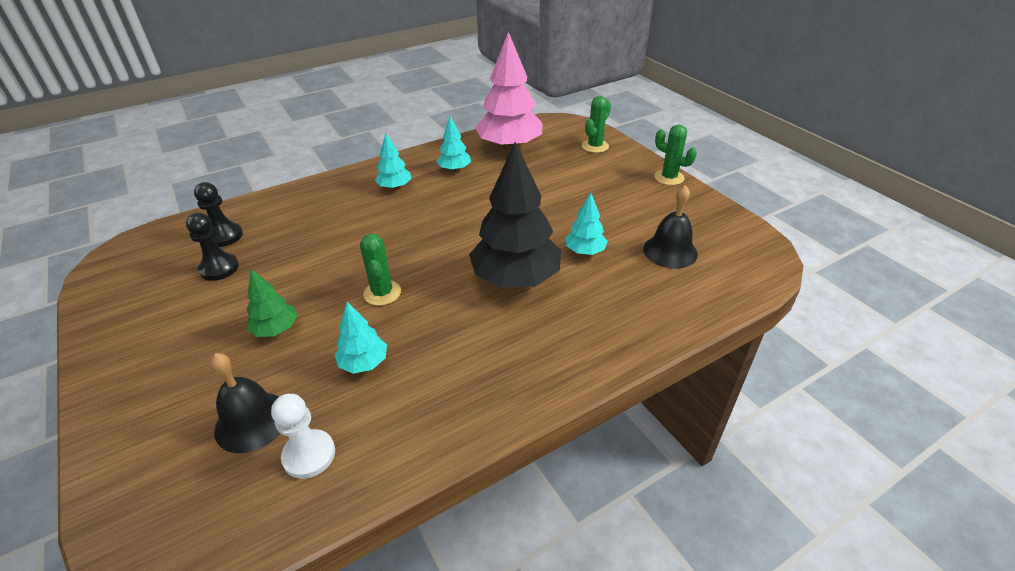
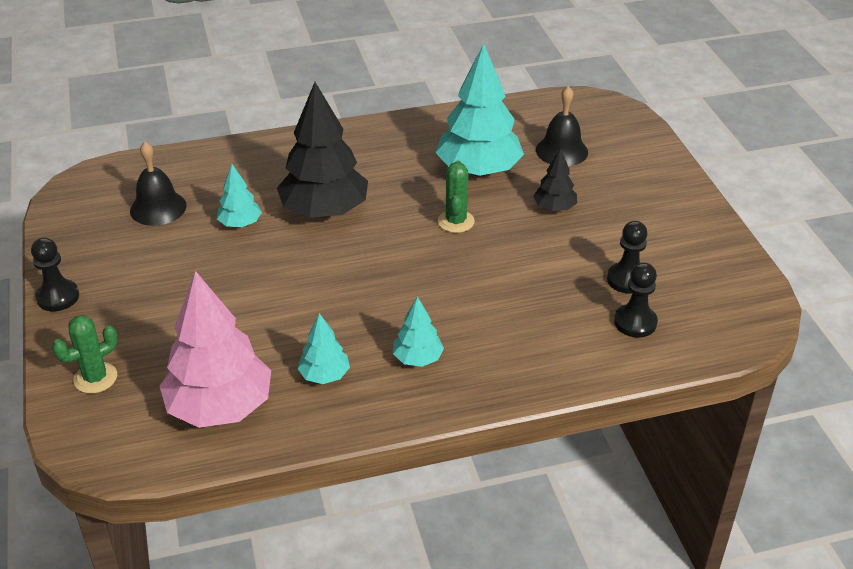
camera: 165 degrees left, 0 degrees up
green tree [246,269,298,337] -> black tree [533,148,577,211]
white pawn [271,394,335,479] -> none
turquoise tree [334,302,387,374] -> turquoise tree [436,43,524,177], size x2.05
green cactus [654,125,697,185] -> black pawn [31,238,79,311]

